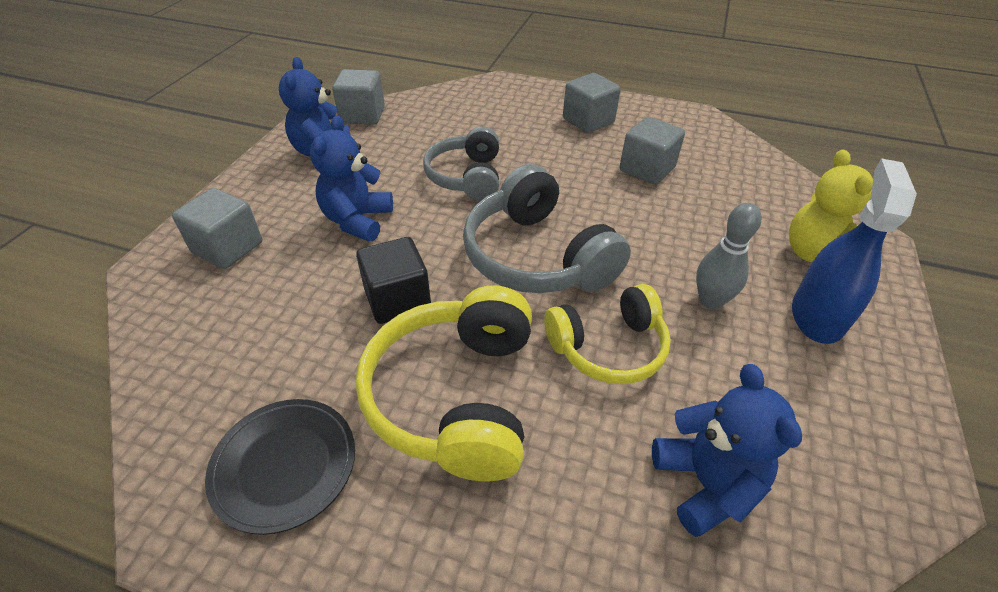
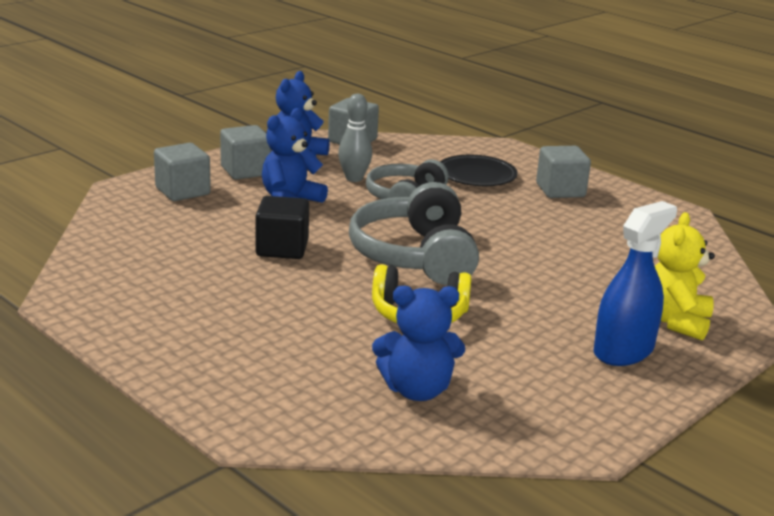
camera: 25 degrees right, 20 degrees down
black plate [205,399,355,535] -> black plate moved to [440,155,518,186]
yellow headphones [356,285,532,481] -> none
grey cube [620,117,685,185] -> grey cube moved to [220,125,271,180]
blue teddy bear [652,364,802,537] -> blue teddy bear turned 75 degrees clockwise [372,286,465,401]
grey bowling pin [696,203,762,310] -> grey bowling pin moved to [338,94,372,182]

